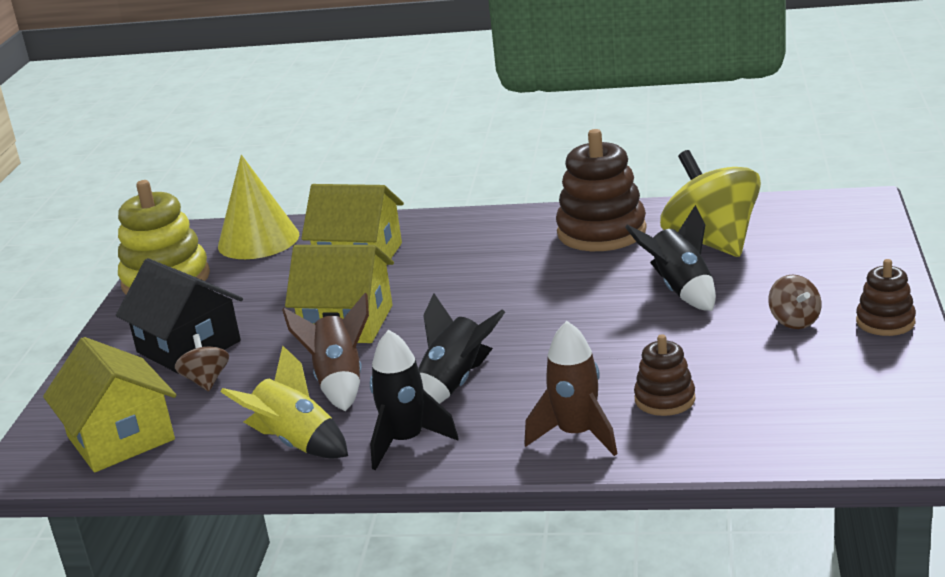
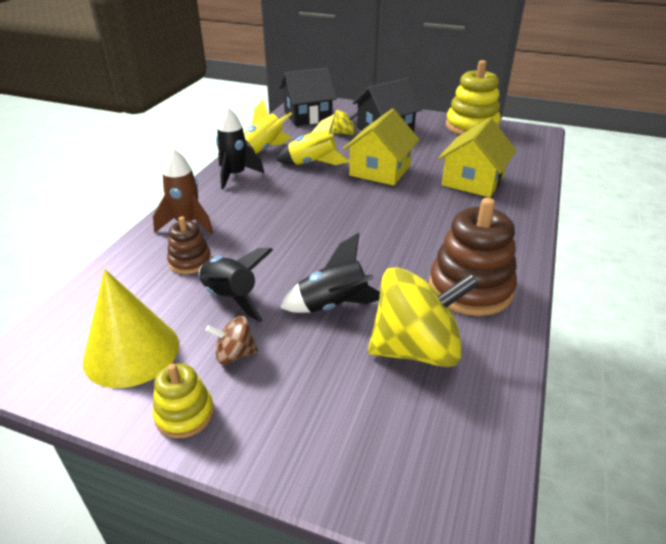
camera: 100 degrees right, 10 degrees up
yellow house [43,337,176,472] -> black house [279,67,337,126]
brown spinning top [175,334,229,391] -> yellow spinning top [332,110,358,135]
yellow cone [218,155,299,259] -> yellow cone moved to [83,269,179,388]
brown rocket [282,293,369,411] -> yellow rocket [276,114,350,165]
black rocket [418,293,505,404] -> black rocket moved to [199,248,273,322]
brown stacking toy [856,259,916,336] -> yellow stacking toy [153,363,214,439]

